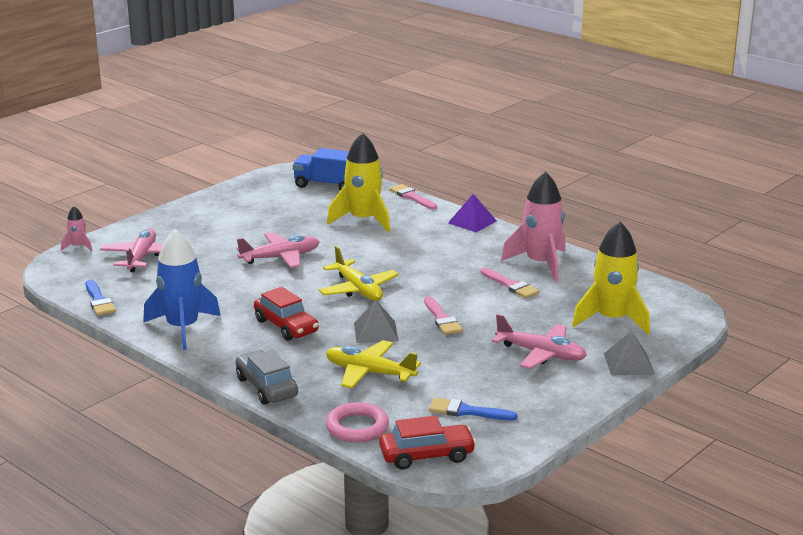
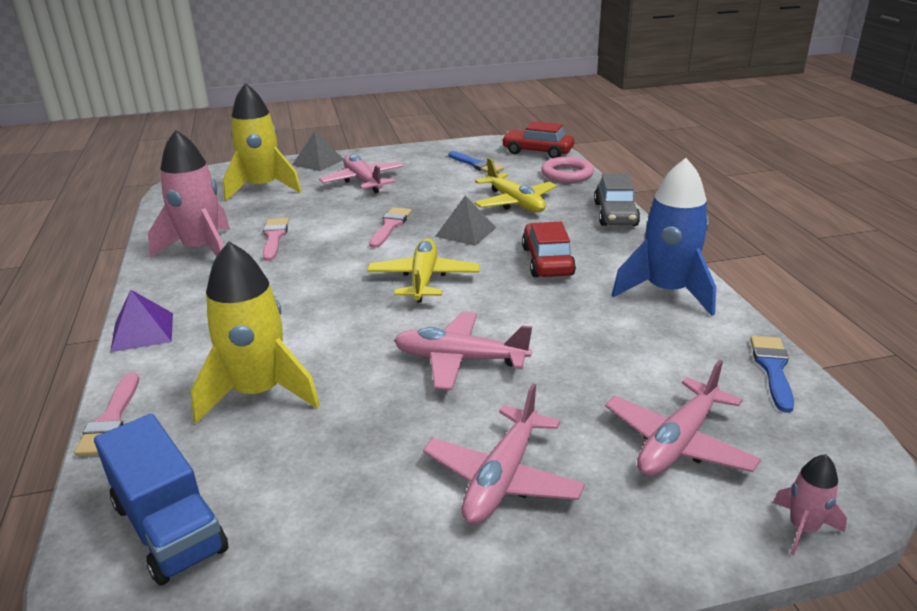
camera: 145 degrees left, 5 degrees up
none -> pink plane [423,384,585,524]

